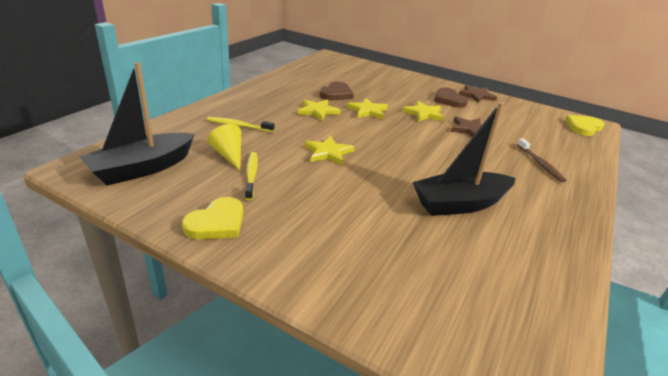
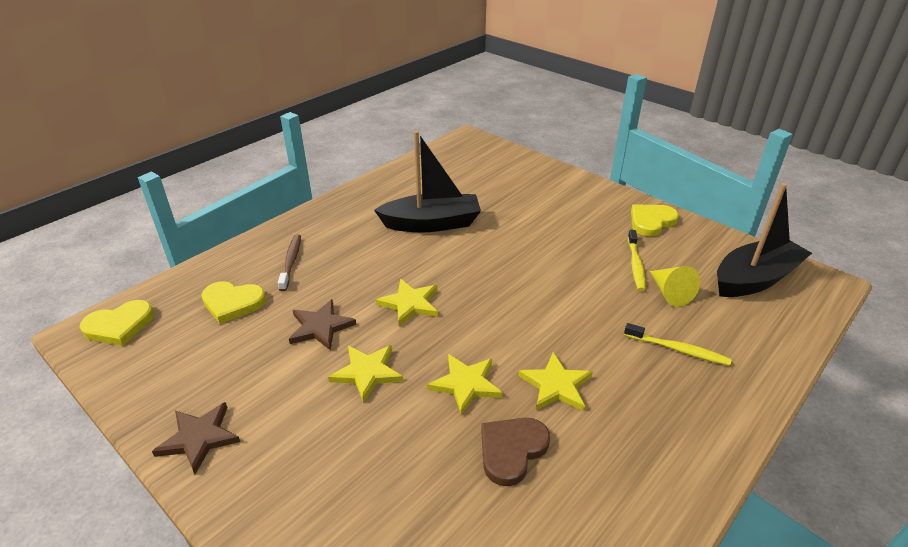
camera: 165 degrees left, 5 degrees up
yellow star [304,136,354,165] -> yellow star moved to [376,279,438,326]
brown heart [434,87,468,108] -> none
none -> yellow heart [201,281,266,324]

